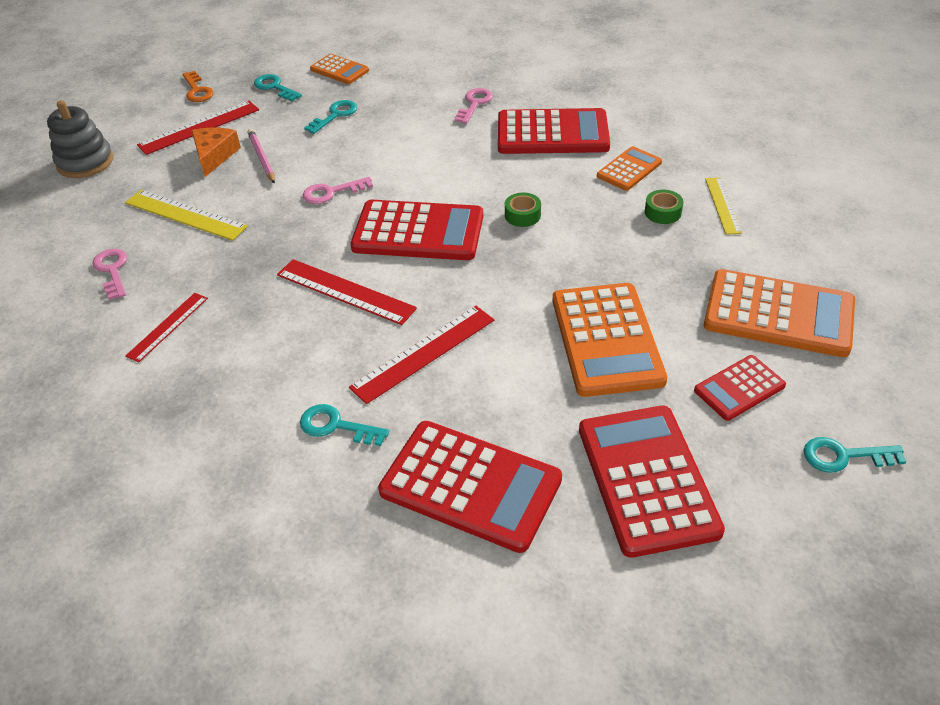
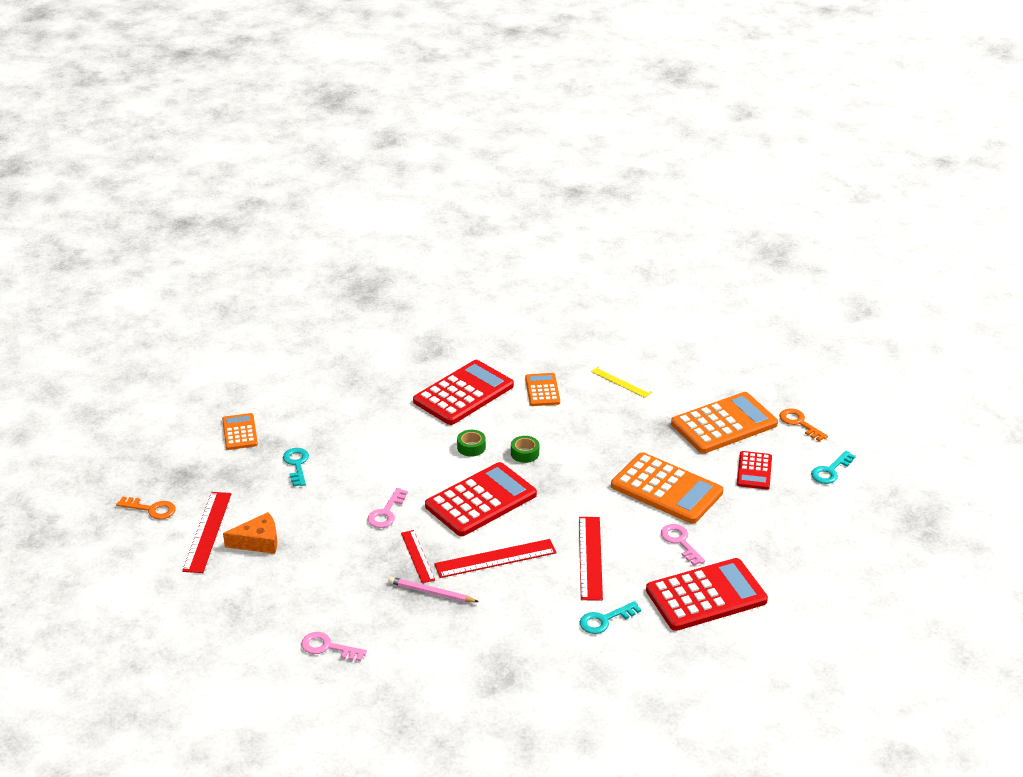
camera: 50 degrees left, 10 degrees down
grey stacking toy [47,100,113,178] -> none
yellow ruler [125,190,248,241] -> none
red ruler [126,293,208,363] -> red ruler moved to [401,530,435,583]
orange cheese [191,128,241,177] -> orange cheese turned 120 degrees clockwise [223,512,277,554]
pink pencil [248,129,275,184] -> pink pencil moved to [389,577,479,602]
turquoise key [254,74,302,101] -> none
orange calculator [310,54,369,84] -> orange calculator turned 90 degrees counterclockwise [222,413,258,450]
pink key [455,88,493,124] -> pink key moved to [661,524,705,566]
red calculator [579,406,725,558] -> none
green tape [645,190,683,224] -> green tape moved to [457,430,486,457]
none -> orange key [779,408,828,441]

